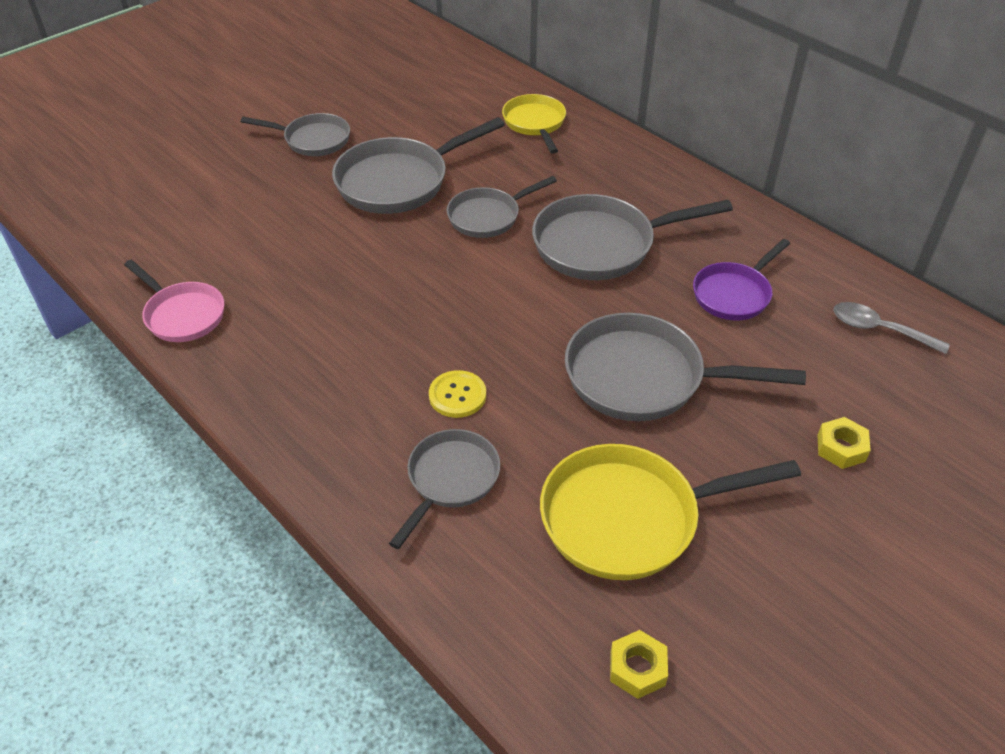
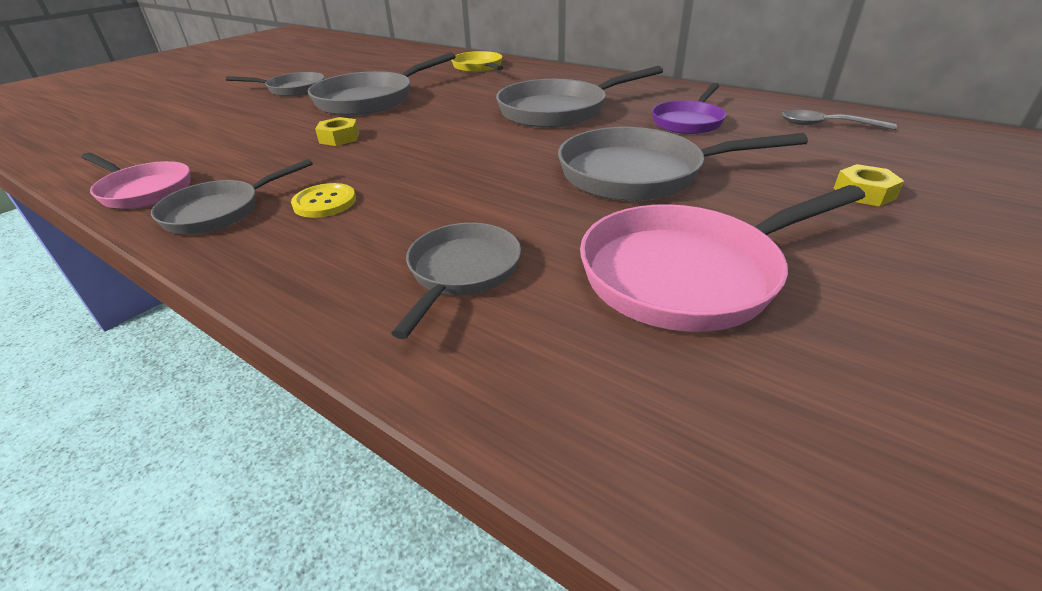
camera: 10 degrees left, 10 degrees down
yellow button [429,370,486,418] -> yellow button moved to [291,183,356,218]
grey pan [447,176,557,238] -> grey pan moved to [151,159,313,234]
yellow pan [540,444,801,580] -> pink pan [580,185,865,332]
yellow nut [610,630,668,699] -> yellow nut moved to [315,117,359,146]

